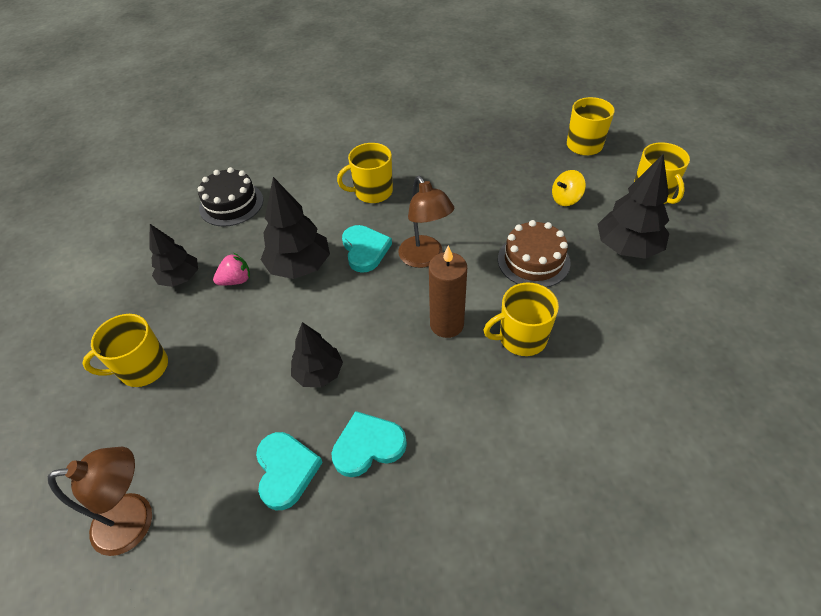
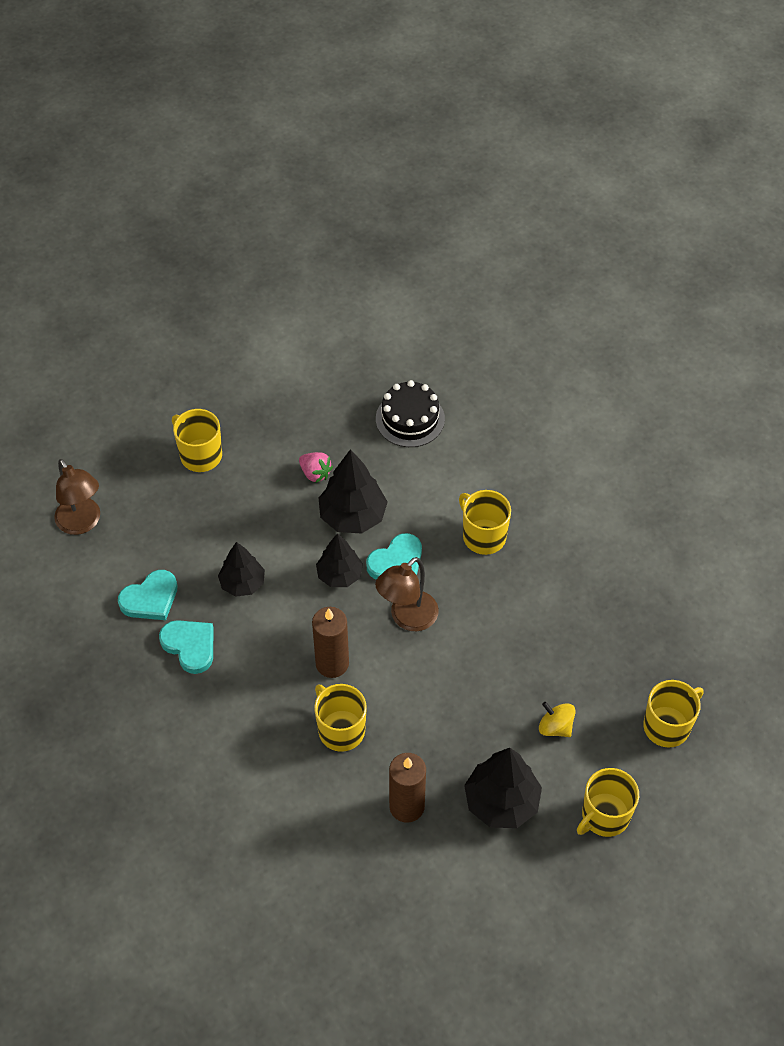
camera: 65 degrees right, 5 degrees up
black tree [149,224,198,287] -> black tree moved to [316,533,363,587]
brown cake [498,220,571,288] -> none
none -> brown candle [389,753,426,823]

